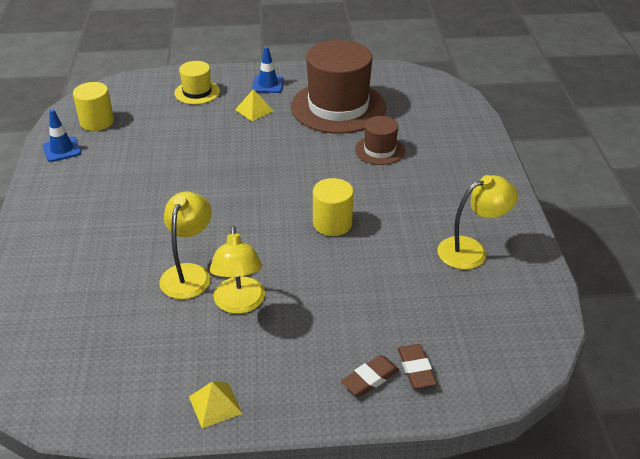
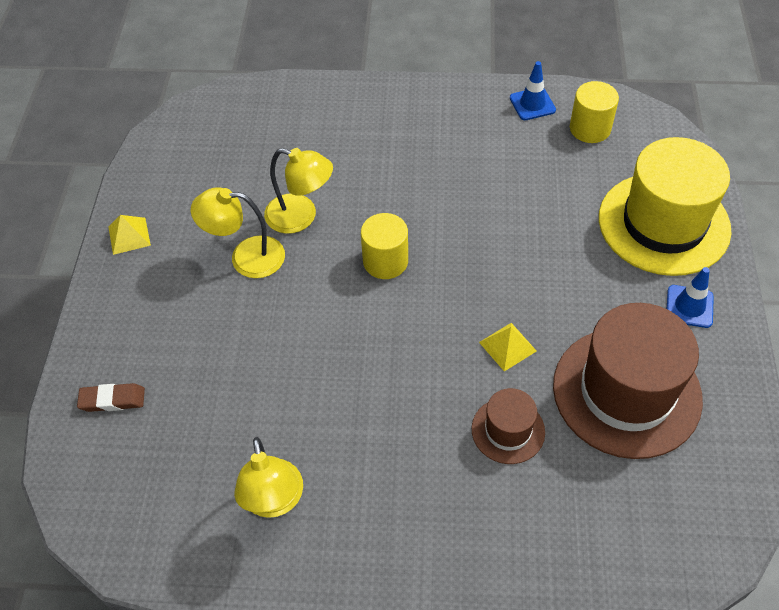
camera: 100 degrees right, 15 degrees up
yellow hat [174,61,220,104] -> yellow hat [599,137,732,276], size x2.05
yellow pyramid [235,89,274,121] -> yellow pyramid moved to [479,323,537,372]
yellow cylinder [313,178,353,236] -> yellow cylinder moved to [361,213,408,279]
brown eraser [341,355,399,397] -> none

